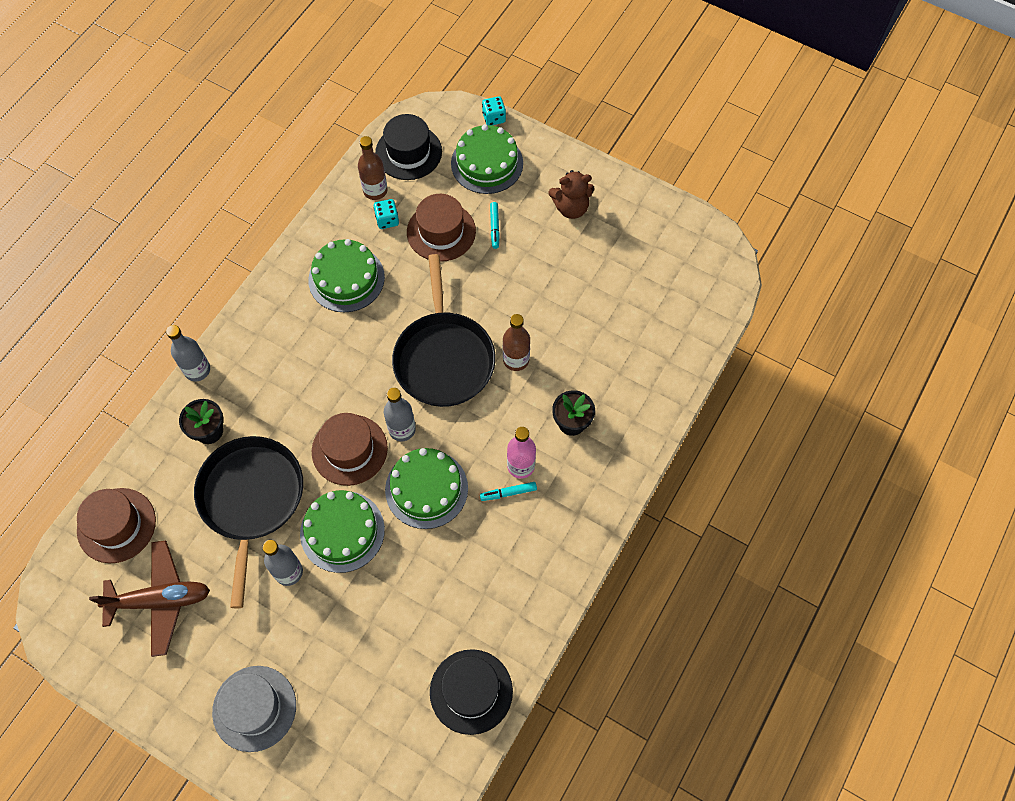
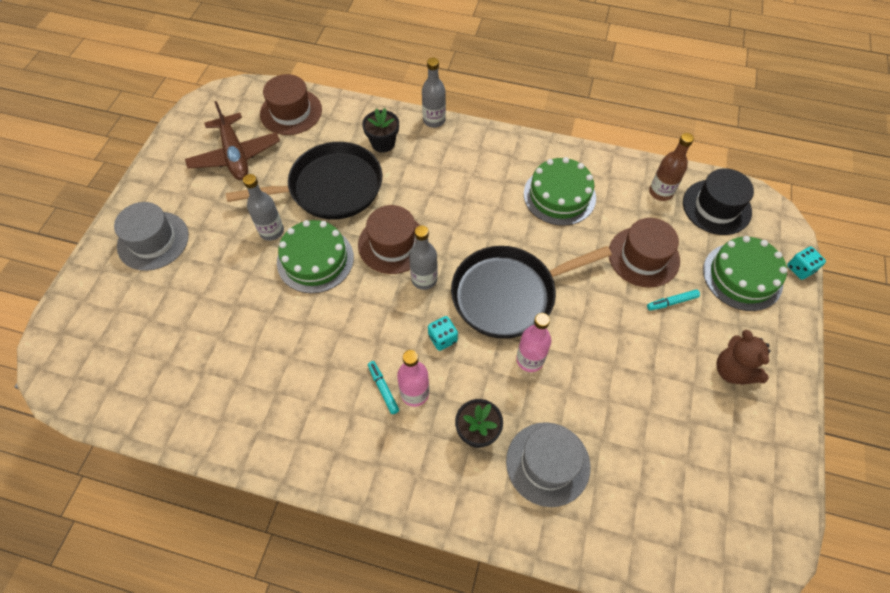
camera: 75 degrees right, 5 degrees down
turquoise dice [374,199,399,229] -> turquoise dice moved to [428,316,458,351]
green cake [385,448,468,529] -> none
black hat [430,649,513,735] -> none
brown bottle [503,314,530,371] -> pink bottle [516,313,551,372]
none -> grey hat [506,422,591,507]

